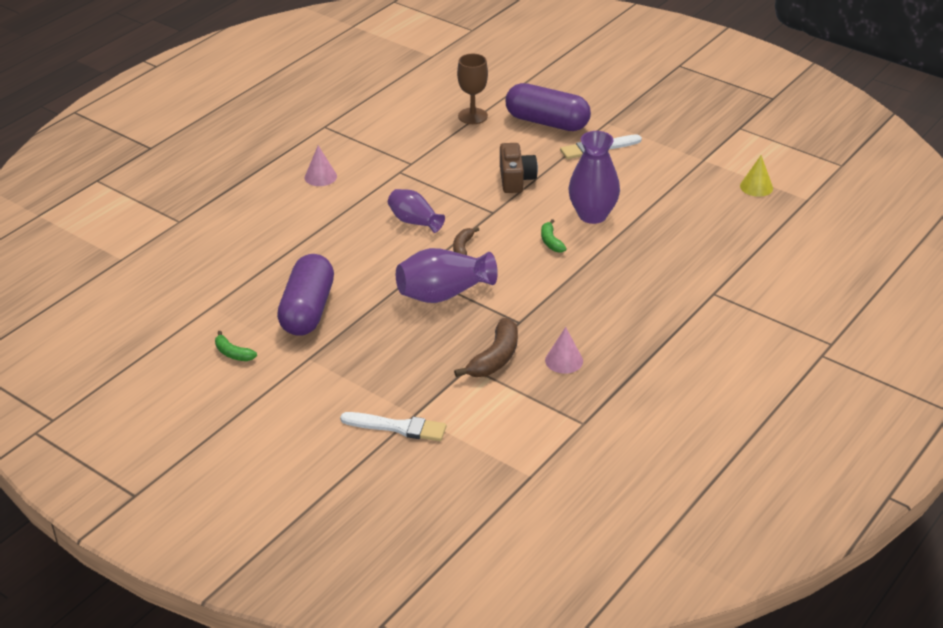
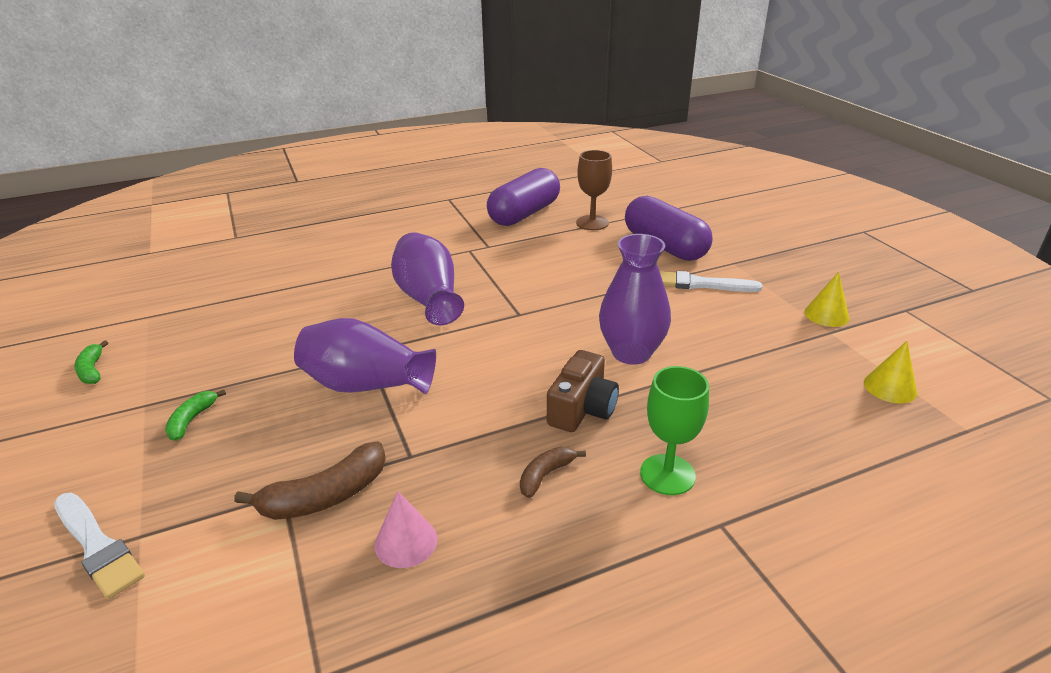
camera: 30 degrees right, 5 degrees down
purple capsule [277,254,334,336] -> purple capsule moved to [487,168,560,226]
pink cone [305,146,337,186] -> none
purple vase [388,189,445,233] -> purple vase [391,232,464,326], size x1.56
brown banana [453,227,479,255] -> brown banana moved to [520,447,586,498]
brown camera [500,143,538,193] -> brown camera moved to [547,350,619,432]
green banana [541,219,567,253] -> green banana moved to [165,390,226,441]
none -> green goblet [640,366,709,495]
none -> yellow cone [804,272,849,327]

